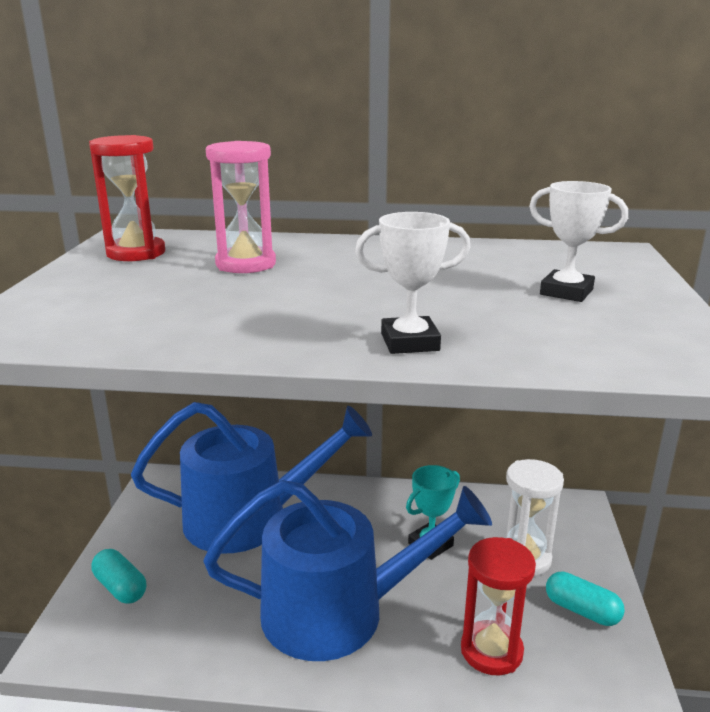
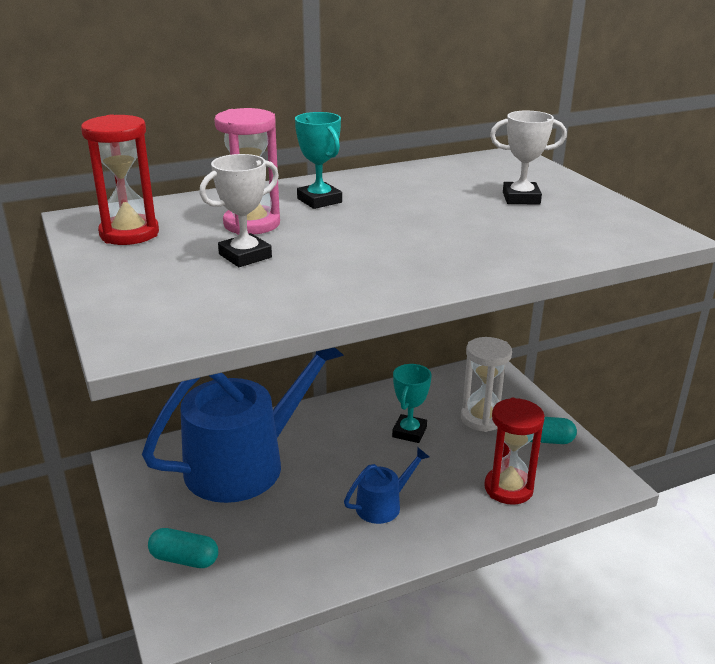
camera: 30 degrees left, 5 degrees up
blue watering can [203,480,492,661] -> blue watering can [344,447,429,524], size x0.43
white trophy [355,212,471,354] -> white trophy moved to [199,154,279,267]
none -> turquoise trophy [295,112,342,209]

